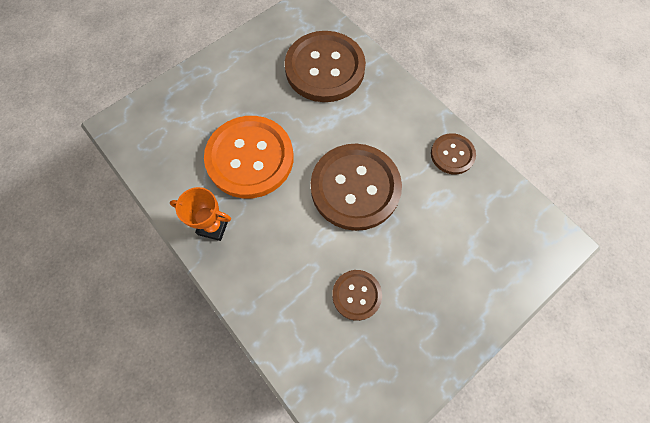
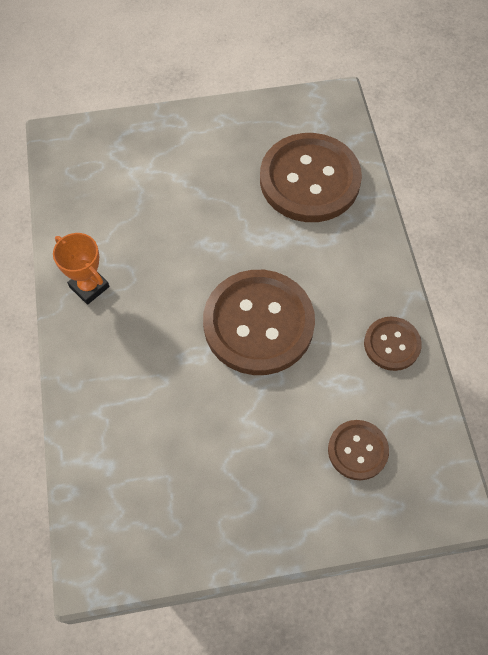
camera: 30 degrees right, 5 degrees down
orange button [204,116,294,199] -> none
brown button [332,270,382,321] -> brown button moved to [328,420,389,480]

